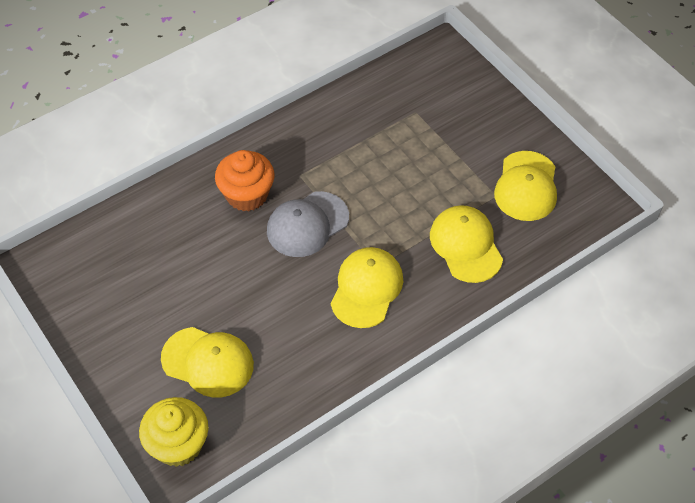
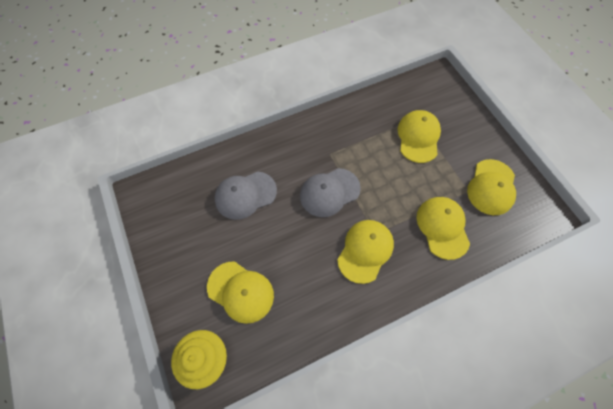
camera: 10 degrees right, 10 degrees up
orange cupcake [215,150,274,211] -> none
none -> grey cap [215,172,277,220]
none -> yellow cap [398,110,441,163]

